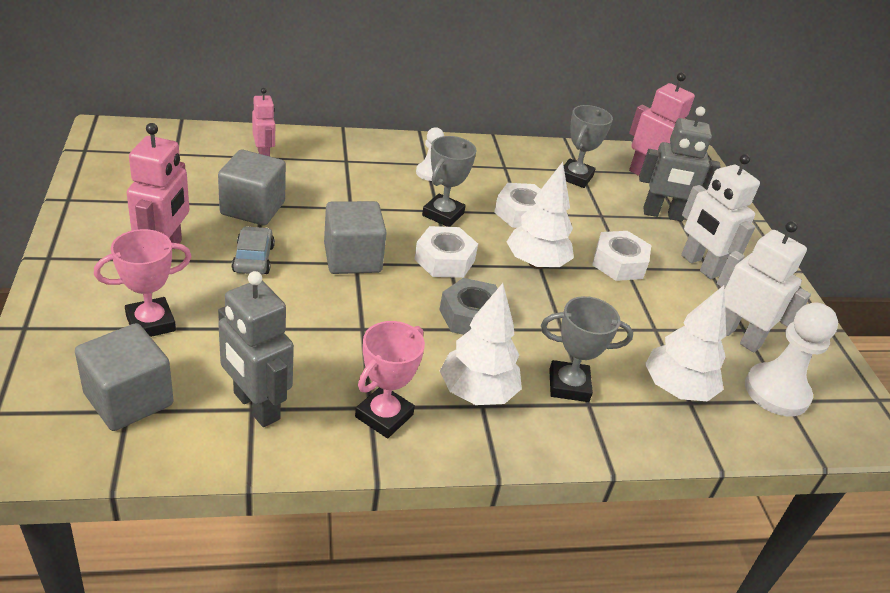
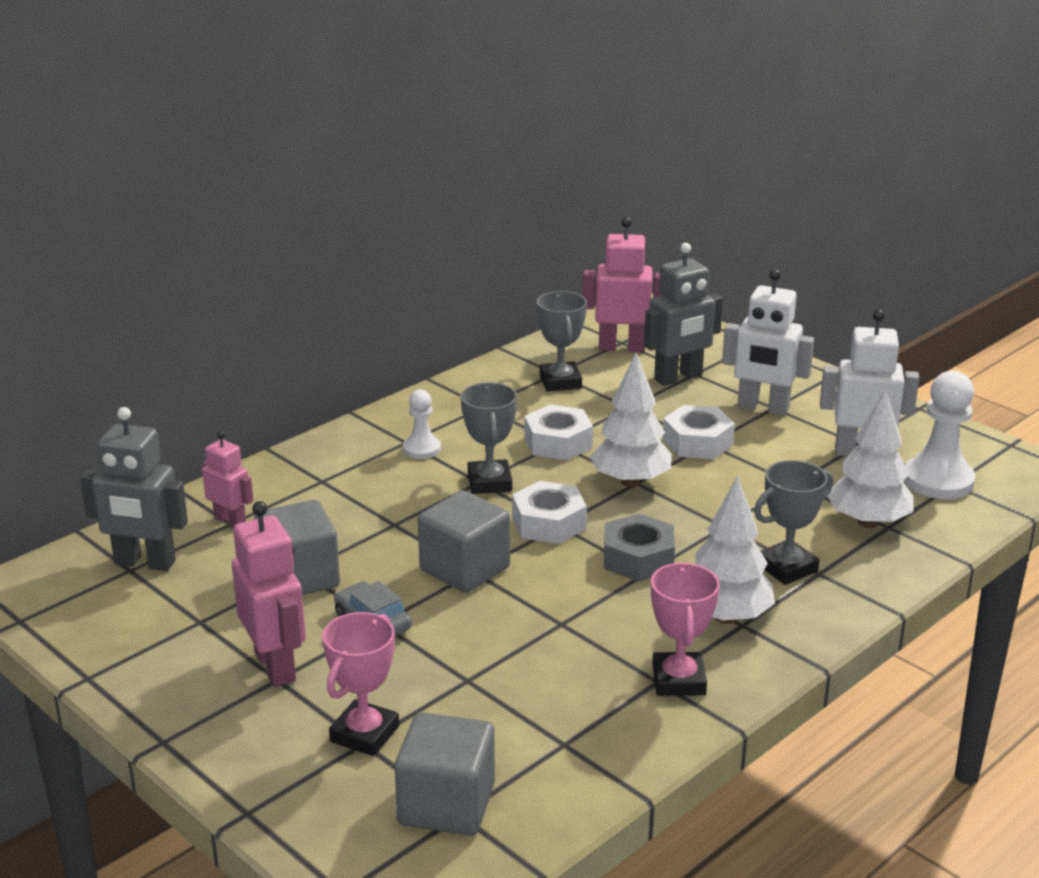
camera: 30 degrees left, 10 degrees down
grey robot [218,271,294,427] -> grey robot moved to [80,407,188,571]

